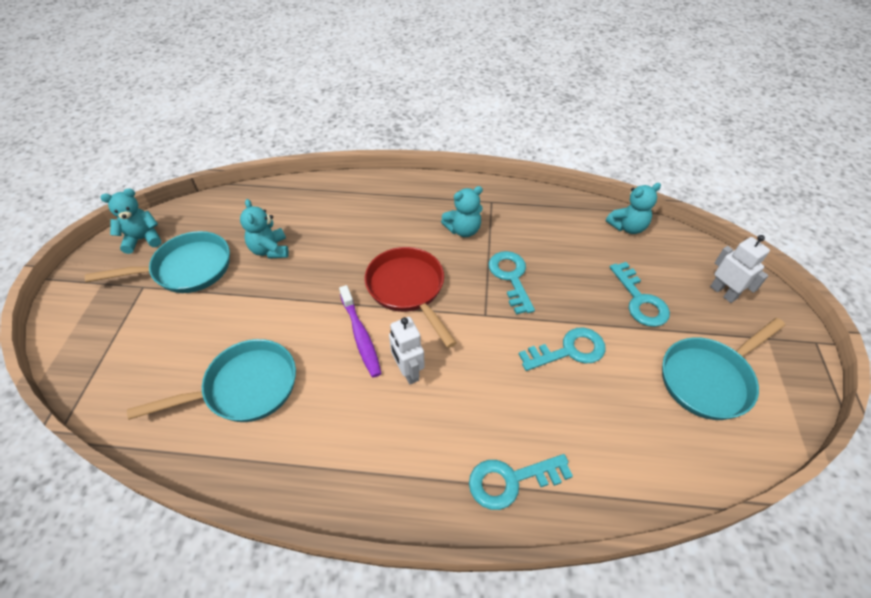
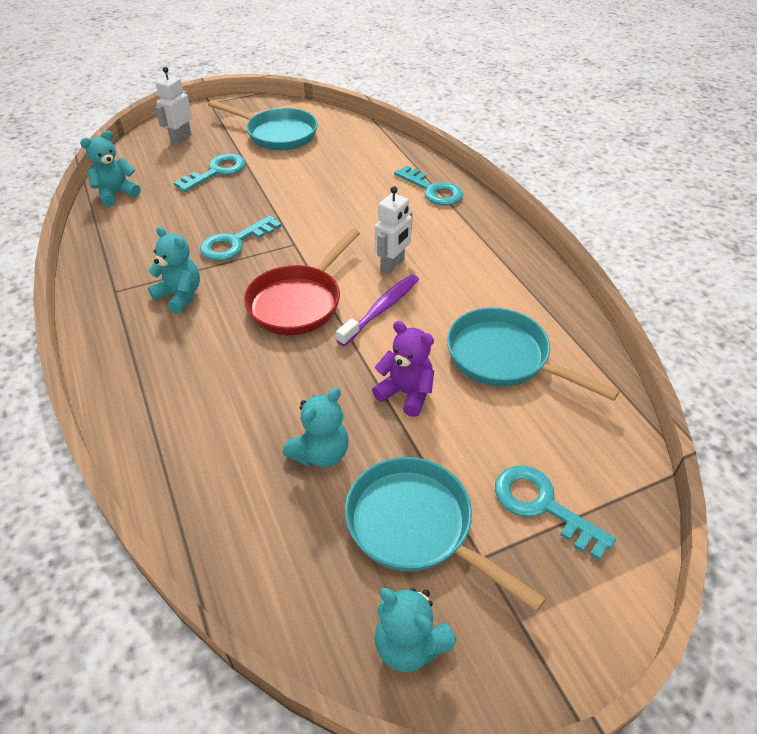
camera: 120 degrees left, 5 degrees down
turquoise key [519,328,606,371] -> turquoise key moved to [495,466,616,560]
turquoise teddy bear [606,183,661,234] -> turquoise teddy bear turned 75 degrees counterclockwise [80,130,140,207]
none -> purple teddy bear [372,321,434,417]

